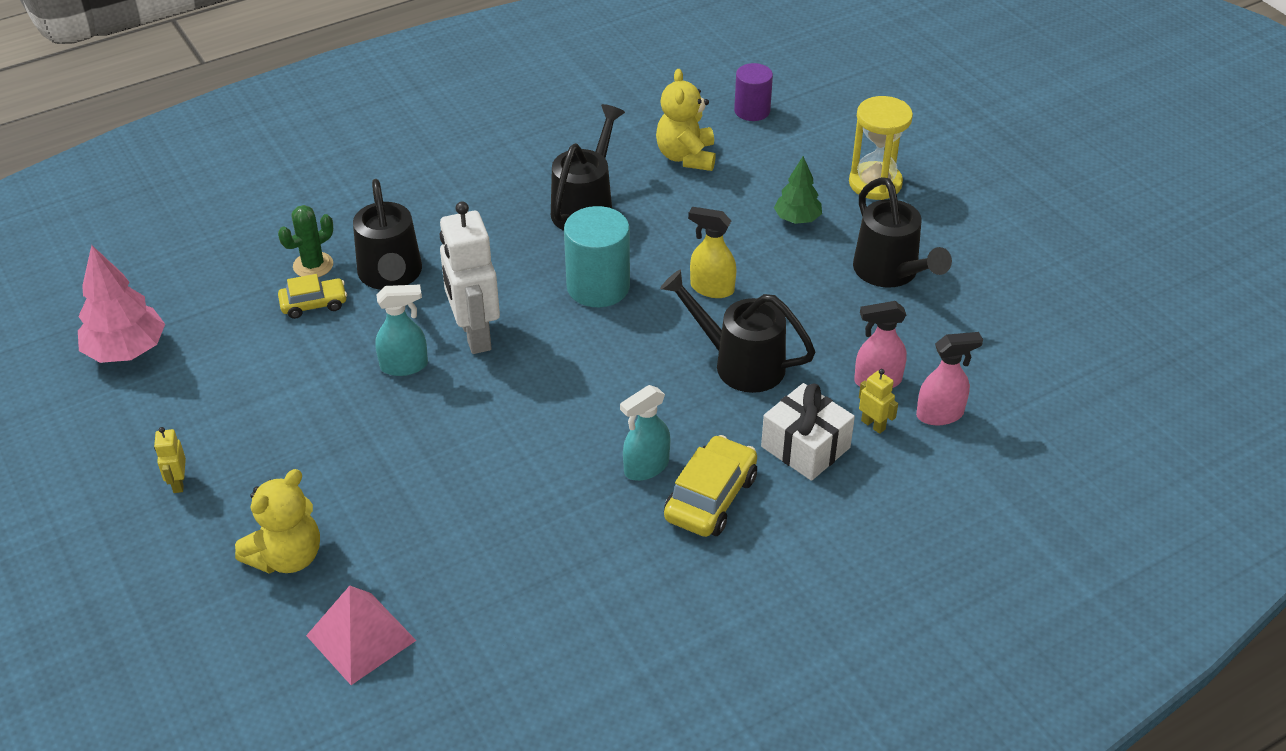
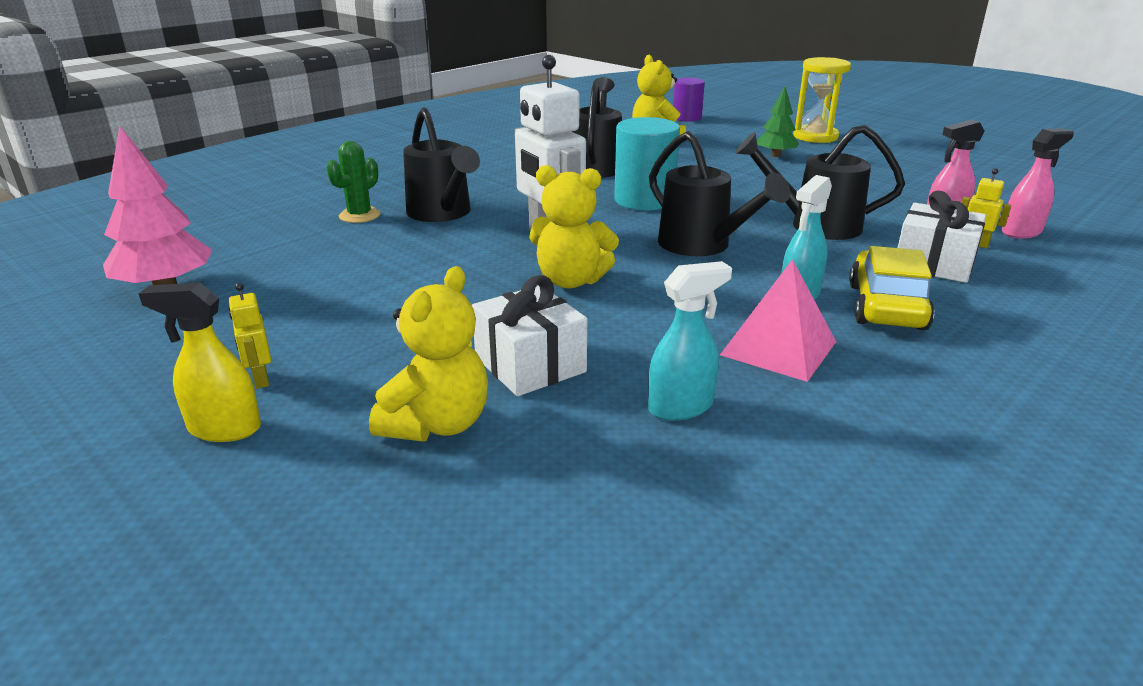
camera: 15 degrees left, 15 degrees down
yellow car [278,274,347,319] -> none
pink pyramid [306,586,417,685] -> pink pyramid moved to [720,259,836,382]
turquoise spray bottle [375,285,428,376] -> turquoise spray bottle moved to [648,261,732,421]
yellow spray bottle [688,207,737,298] -> yellow spray bottle moved to [139,283,261,442]
black watering can [853,177,952,288] -> black watering can moved to [649,131,790,256]
none -> white gift [472,275,587,396]
none -> yellow teddy bear [529,165,619,289]

